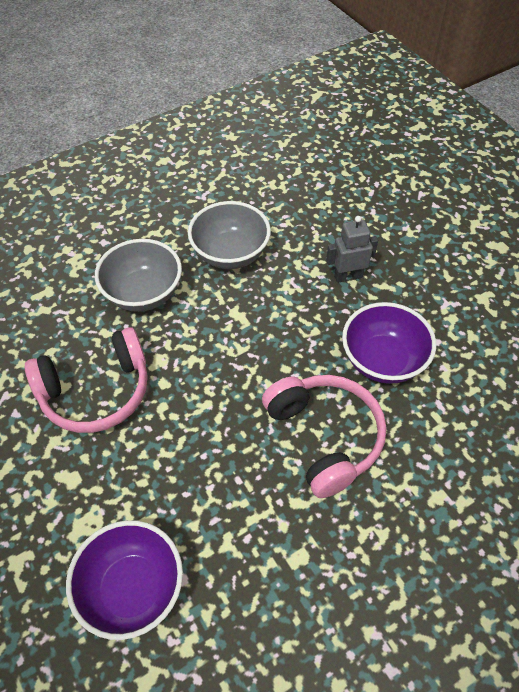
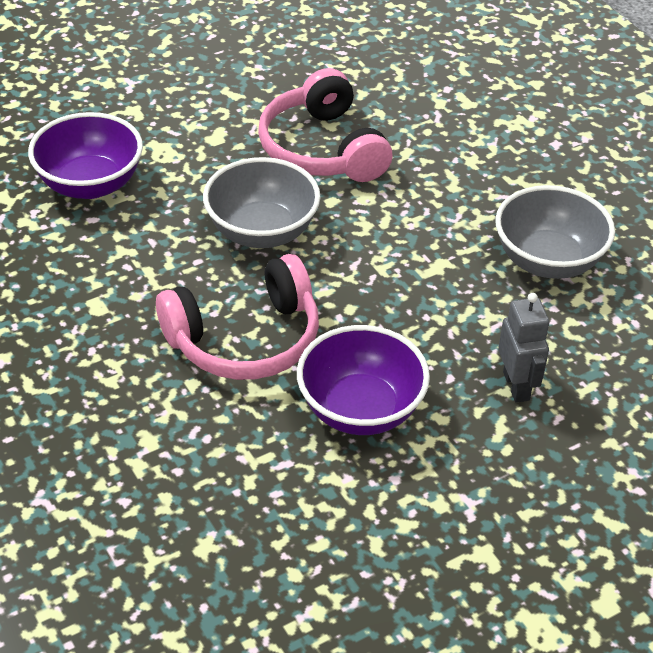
camera: 90 degrees right, 10 degrees down
grey bowl [95,239,182,312] -> grey bowl moved to [203,157,321,248]

